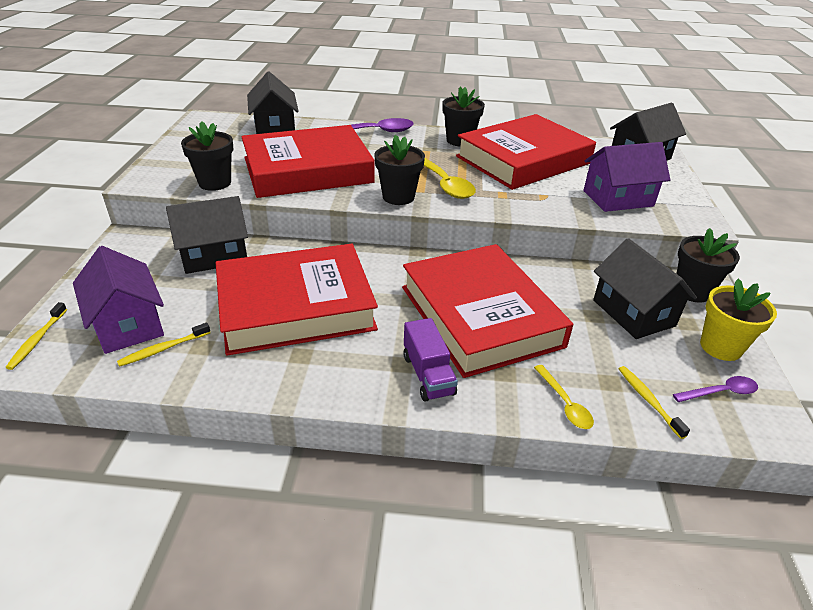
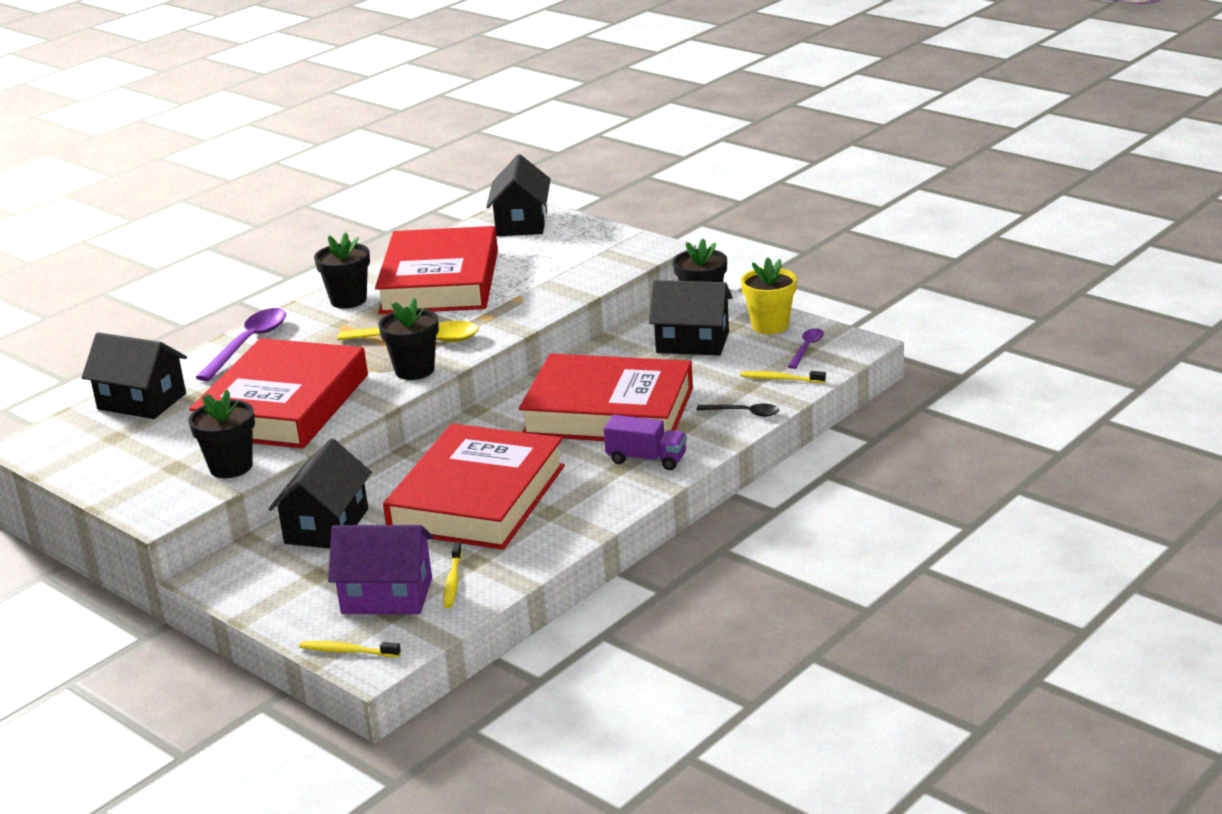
camera: 50 degrees left, 10 degrees down
yellow toothbrush [5,302,67,370] -> yellow toothbrush turned 150 degrees clockwise [299,641,401,657]
yellow spoon [534,365,594,429] -> black spoon [697,404,779,417]
purple house [583,142,670,212] -> none

